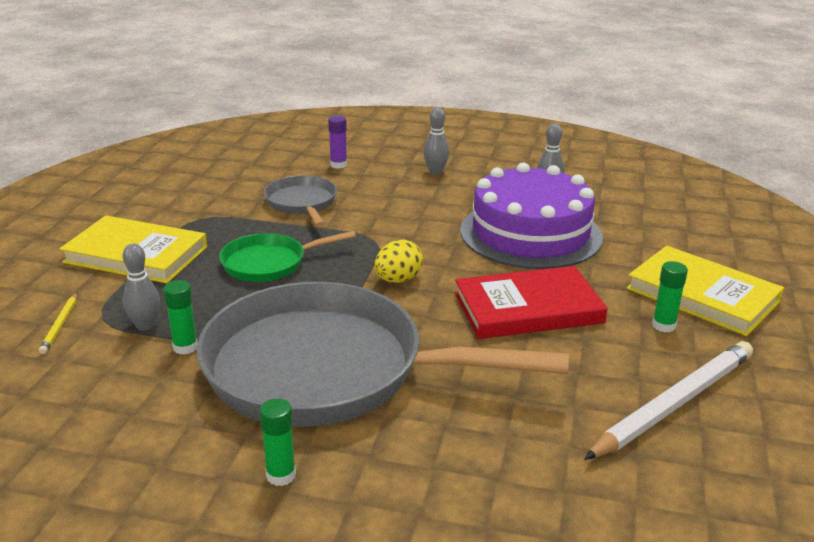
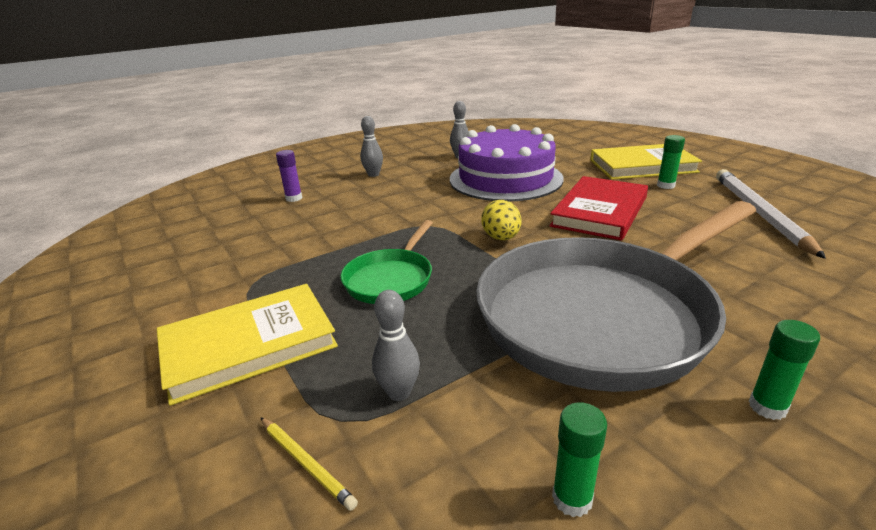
camera: 45 degrees left, 0 degrees up
green glue stick [164,280,198,355] -> green glue stick moved to [552,402,607,517]
grey pan [264,175,337,227] -> none

